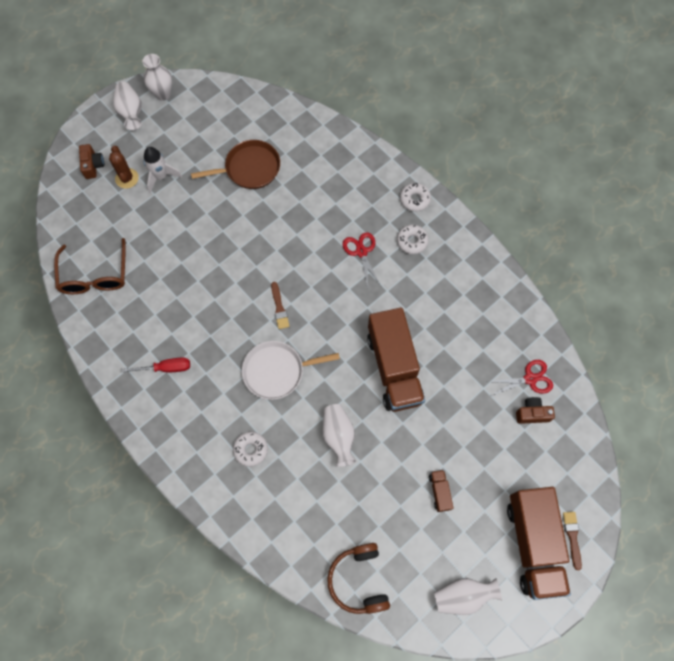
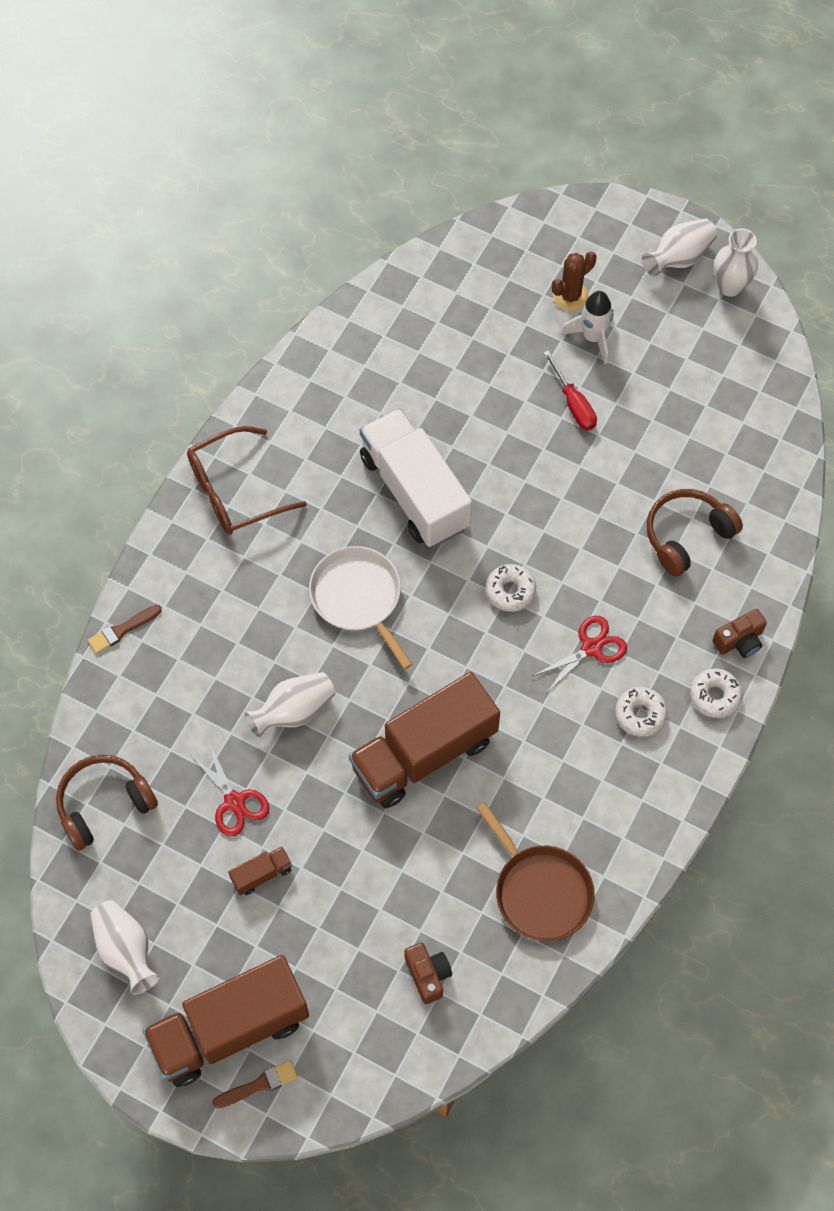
camera: 70 degrees right, 5 degrees down
brown glasses [54,238,126,294] -> brown glasses moved to [187,426,307,535]
brown camera [79,144,104,179] -> brown camera moved to [712,609,767,658]
red screwdriver [122,357,190,373] -> red screwdriver moved to [543,350,597,430]
brown pan [191,140,280,189] -> brown pan moved to [476,802,595,941]
white donut [233,432,268,467] -> white donut moved to [486,564,536,612]
brown brush [271,282,290,329] -> brown brush moved to [88,605,162,654]
red scissors [487,360,553,396] -> red scissors moved to [188,743,269,837]
none -> white truck [360,408,472,547]
none -> brown headphones [647,489,743,577]

